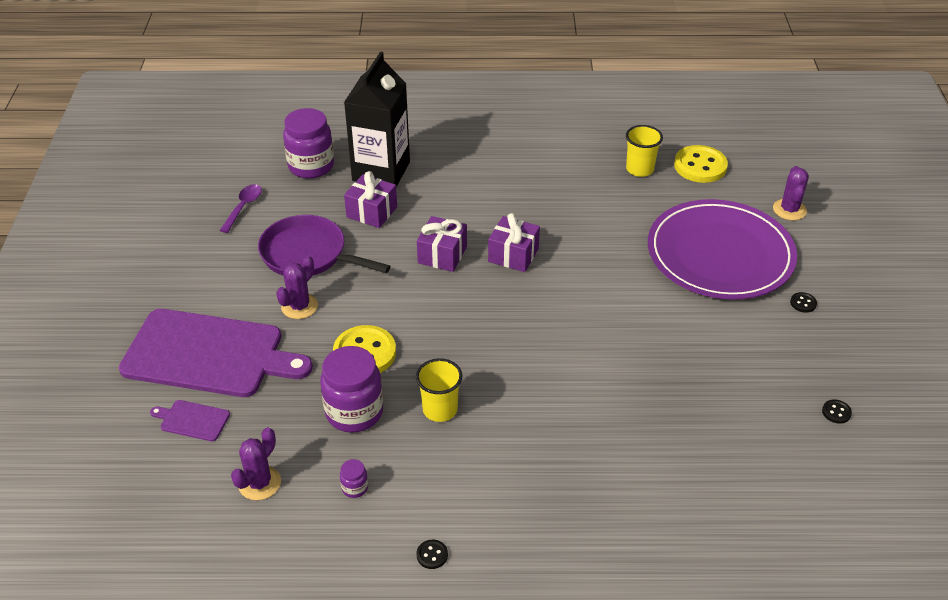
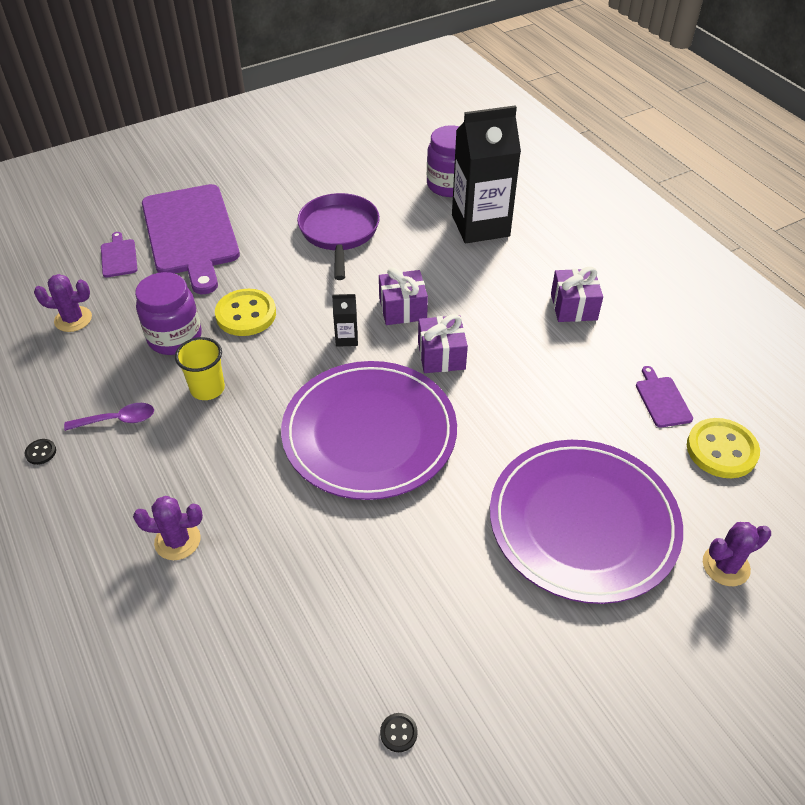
camera: 60 degrees right, 5 degrees up
purple spoon [220,184,262,233] -> purple spoon moved to [64,403,154,431]
purple cactus [276,255,318,319] -> purple cactus moved to [133,496,203,560]
purple jar [340,459,368,498] -> none
purple gift [344,171,397,228] -> purple gift moved to [551,267,603,322]
yellow cup [626,125,663,177] -> purple cutting board [636,366,693,428]
black button [790,292,817,313] -> none
none -> purple plate [281,361,457,500]
none -> black carton [332,294,358,347]

